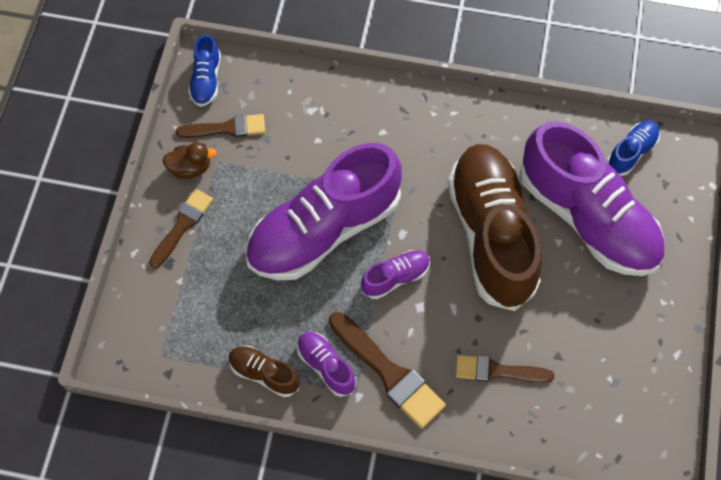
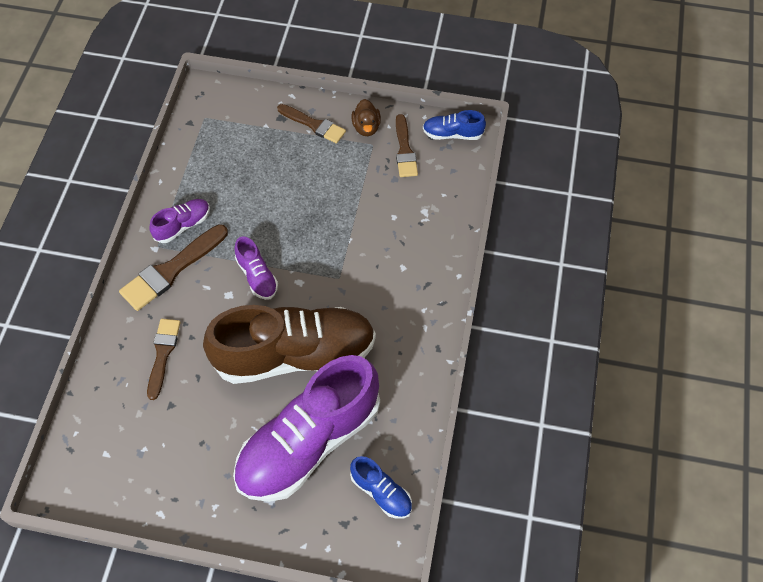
camera: 90 degrees right, 5 degrees down
brown shoe [228,346,300,397] -> none
purple shoe [245,143,402,281] -> none

